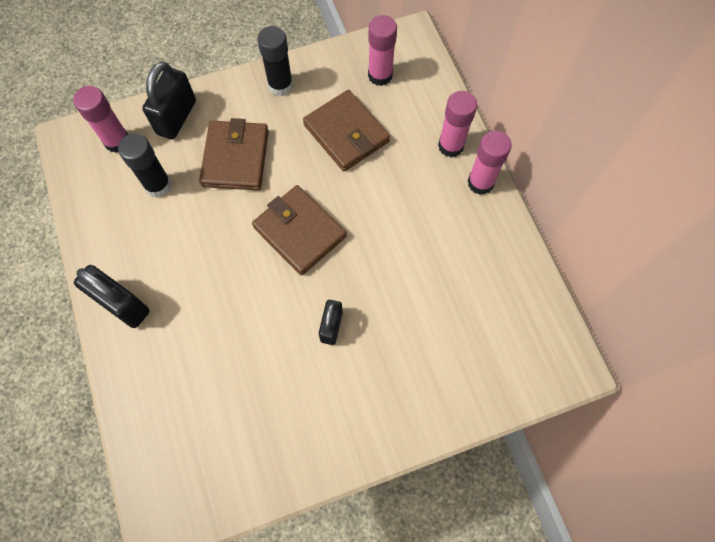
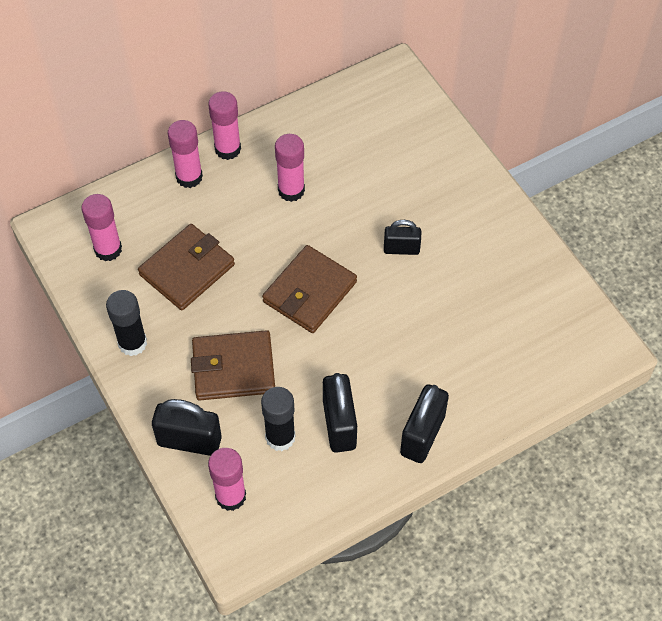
camera: 100 degrees left, 10 degrees down
none -> pink glue stick [275,134,305,202]
none -> black padlock [323,373,357,453]

